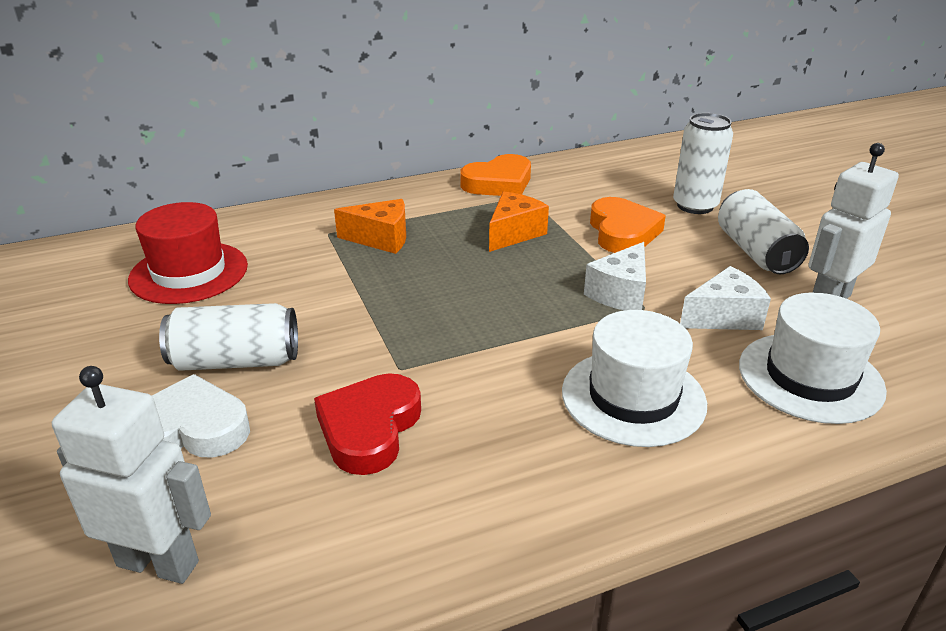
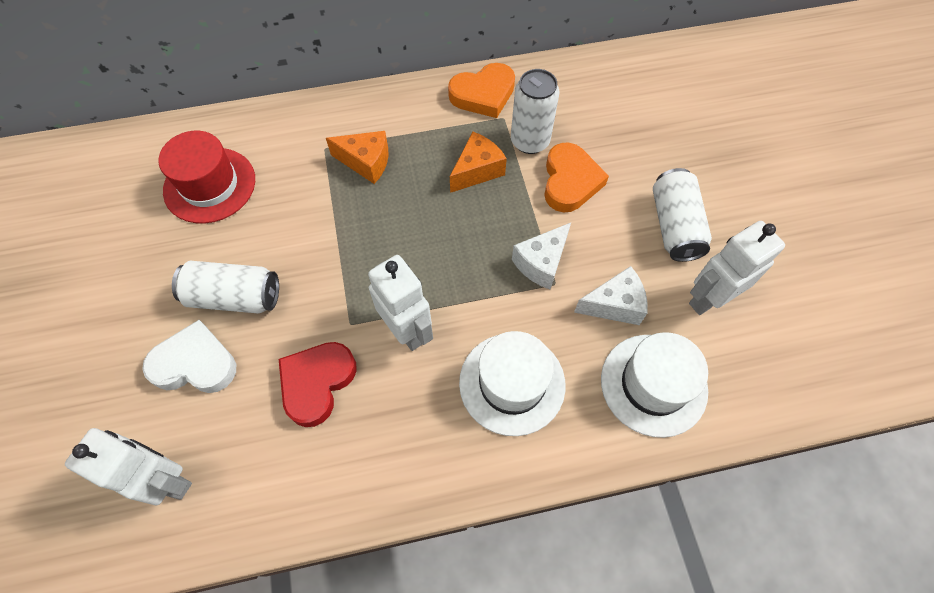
camera: 10 degrees right, 30 degrees up
white can [673,113,733,214] -> white can moved to [511,69,559,154]
none -> white robot [368,255,433,351]

